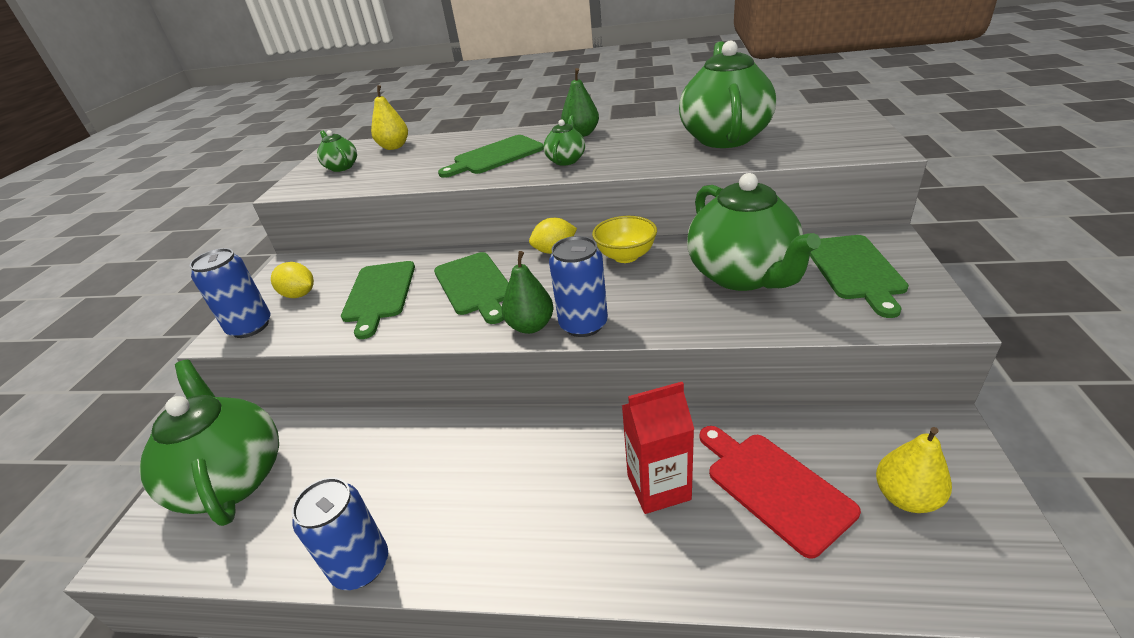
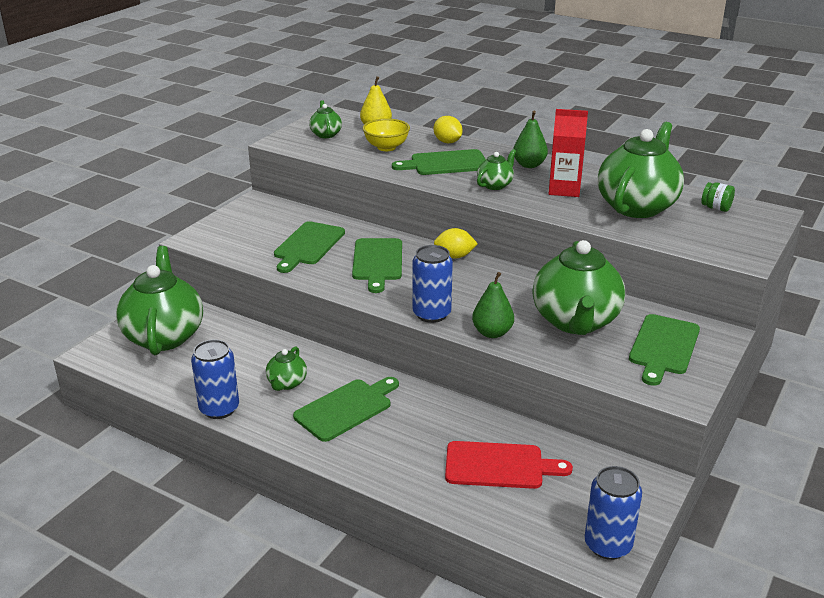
camera: 20 degrees right, 5 degrees down
blue can [189,248,271,338] -> blue can moved to [584,466,642,560]
yellow lemon [271,262,314,298] -> yellow lemon moved to [433,116,463,143]
green pear [502,251,554,334] -> green pear moved to [472,272,514,338]
yellow bowl [592,216,657,263] -> yellow bowl moved to [363,119,410,151]
red carton [622,382,694,514] -> red carton moved to [549,109,588,197]
red cutting board [699,426,861,559] -> red cutting board turned 105 degrees clockwise [445,441,573,489]
yellow pear [876,427,952,513] -> none
none -> green teapot [266,346,307,391]
none -> green cutting board [293,377,399,442]
none -> green jar [701,182,735,212]

